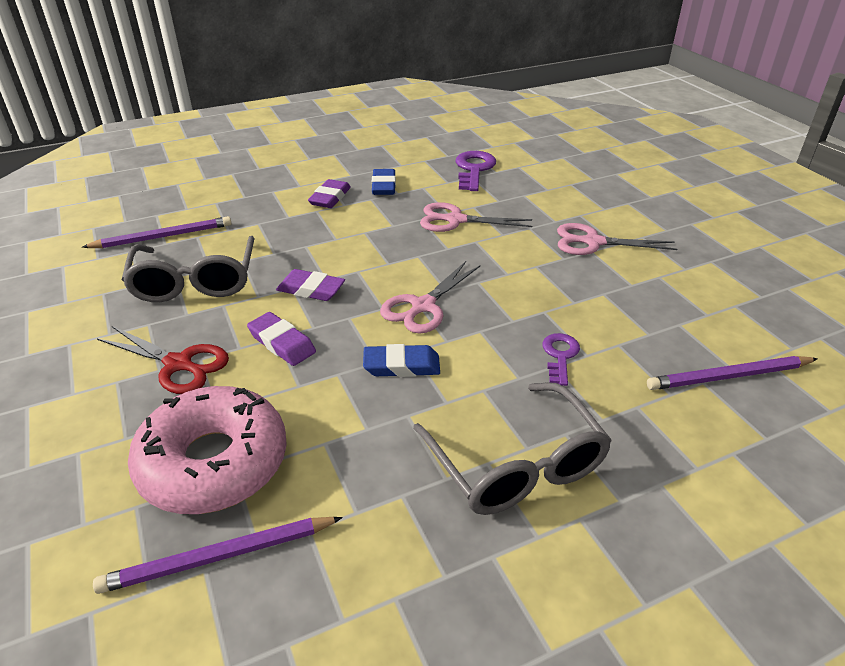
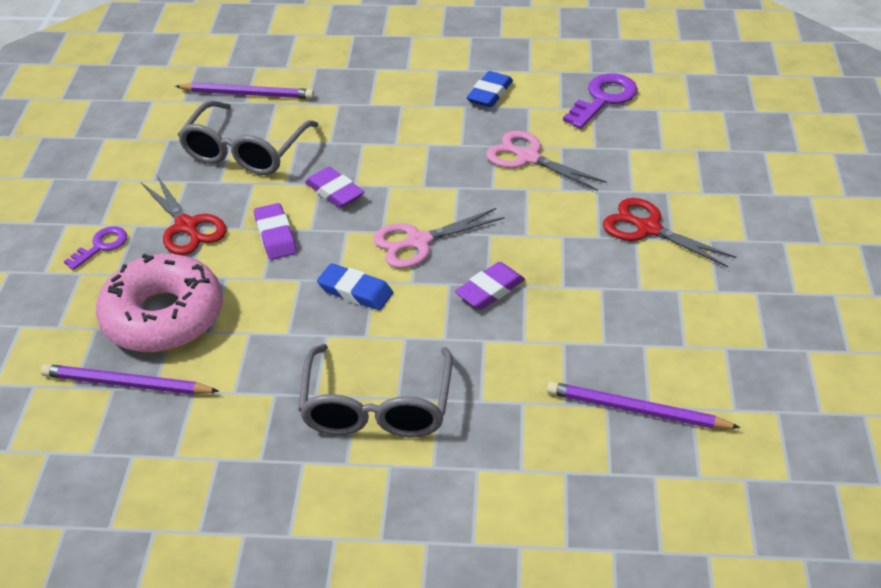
camera: 30 degrees right, 5 degrees up
purple eraser [308,179,351,208] -> purple eraser moved to [455,262,525,310]
purple key [542,333,580,386] -> purple key moved to [64,226,127,270]
pink scissors [557,223,677,255] -> red scissors [603,198,736,267]

